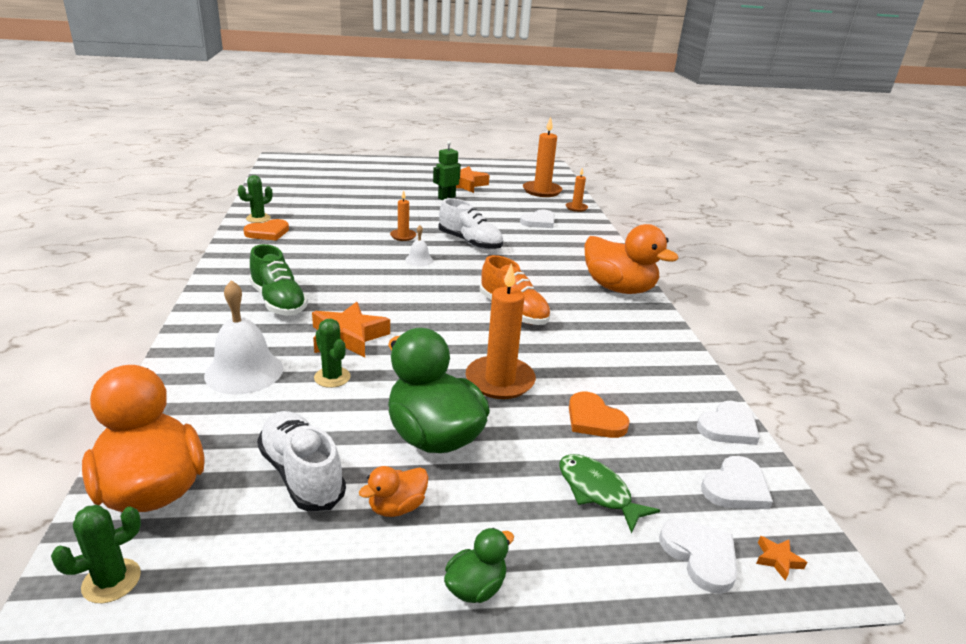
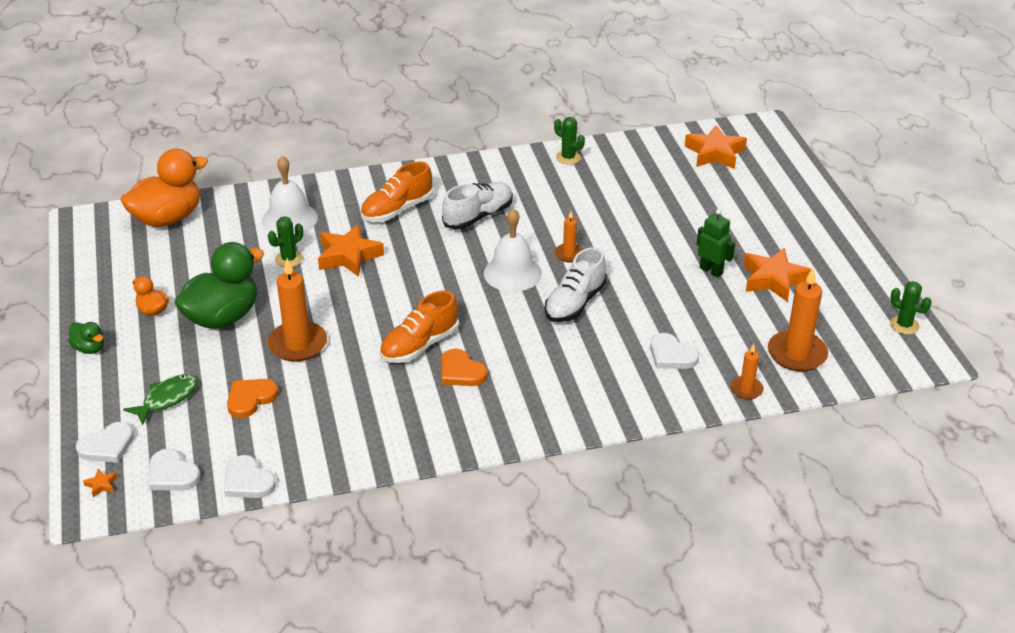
camera: 85 degrees right, 10 degrees up
green cactus [51,505,141,603] -> green cactus moved to [890,281,932,335]
orange heart [243,219,289,241] -> orange heart moved to [441,349,487,386]
green shoe [249,244,308,315] -> orange shoe [360,161,433,222]
white shoe [257,411,346,511] -> white shoe moved to [442,182,513,230]
white bell [405,225,433,266] -> white bell [484,208,542,292], size x1.97
orange duck [584,224,678,294] -> none
none -> orange star [685,125,747,169]

